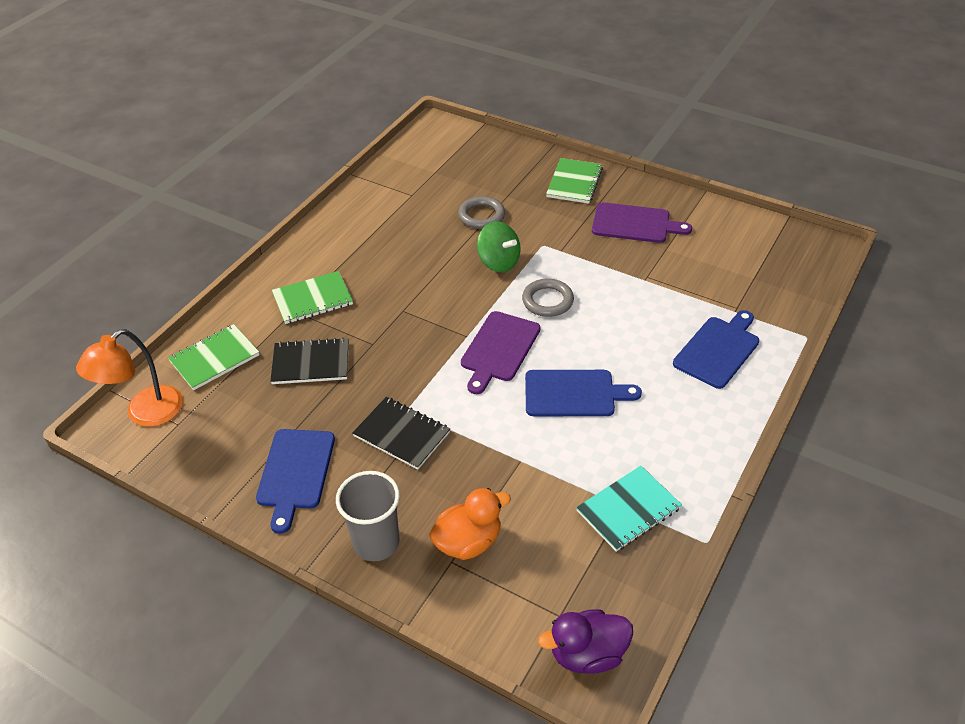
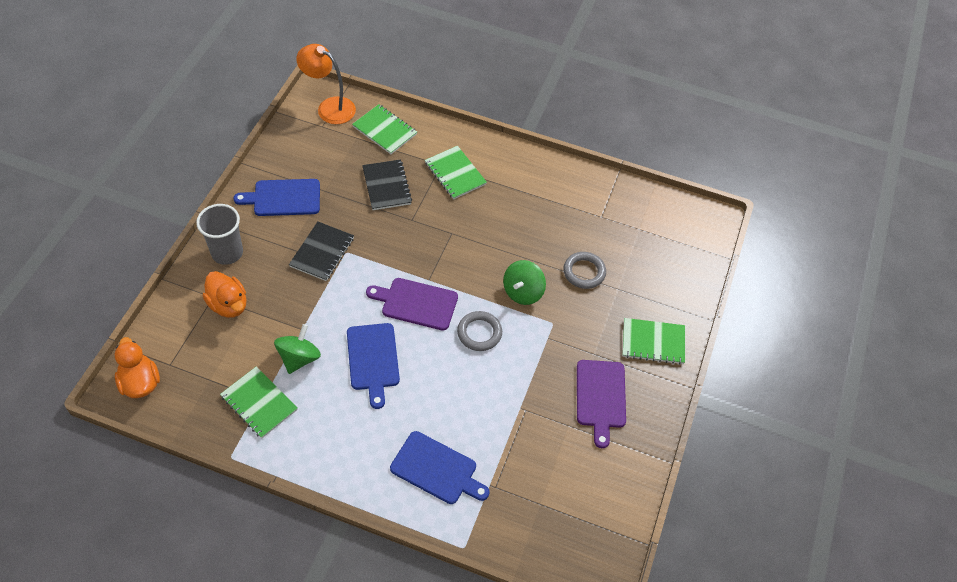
camera: 75 degrees right, 10 degrees up
purple duck [538,609,633,674] -> orange duck [115,337,160,398]
turquoise notebook [576,466,682,552] -> green notebook [220,366,298,438]
none -> green spinning top [274,324,321,374]

